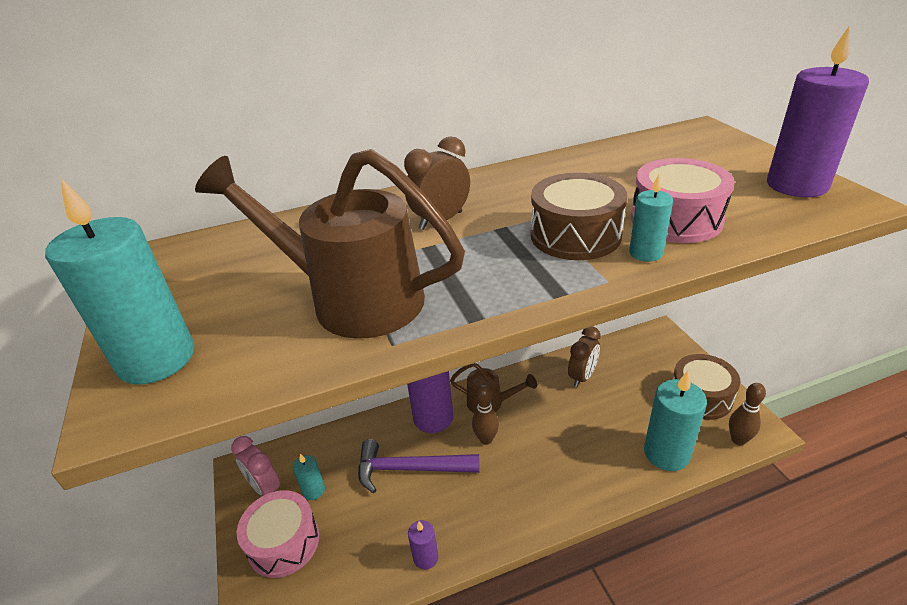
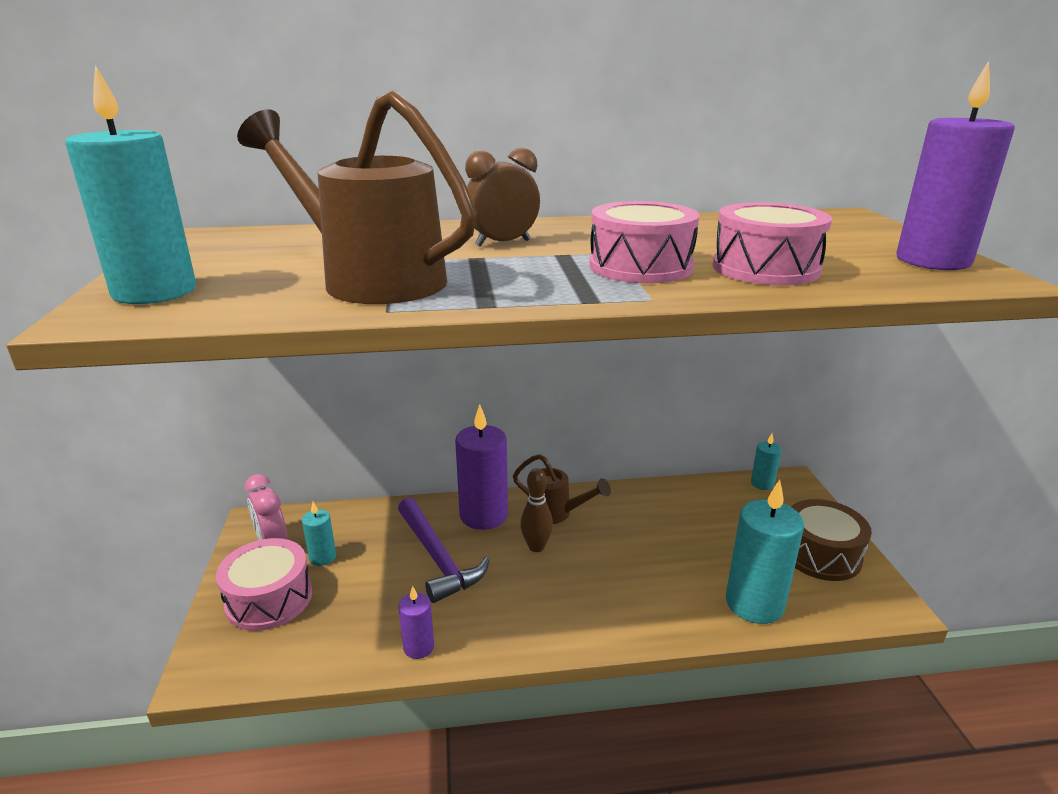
camera: 10 degrees right, 10 degrees down
purple hammer [358,439,480,493] -> purple hammer turned 135 degrees counterclockwise [398,498,490,603]
brown drum [531,173,627,260] -> pink drum [589,201,699,283]
brown clock [568,327,601,387] -> none
turquoise candle [629,174,673,262] -> turquoise candle moved to [751,434,781,490]
brown bowling pin [729,383,766,445] -> none

